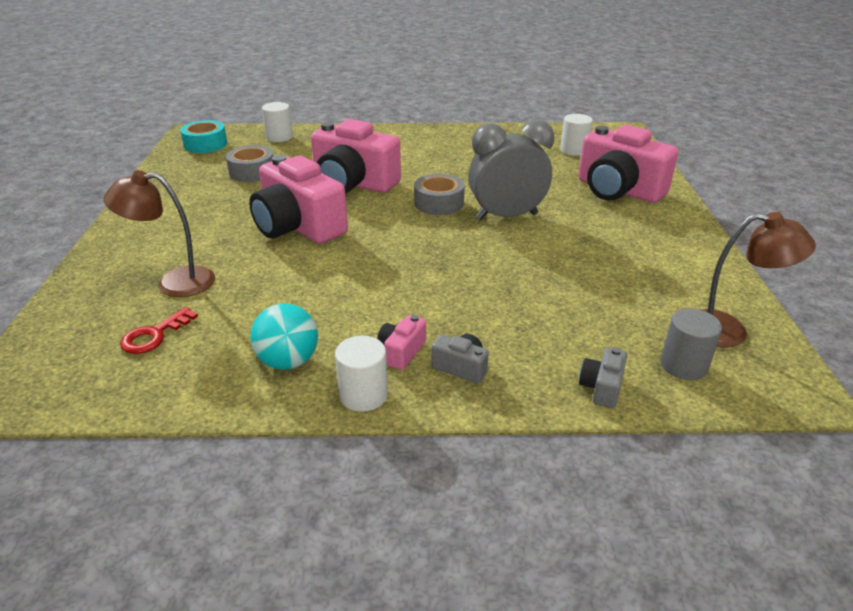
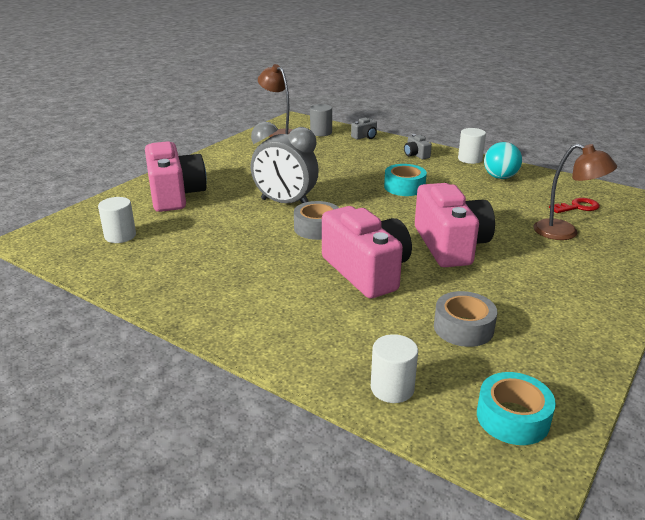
camera: 145 degrees left, 5 degrees down
pink camera [377,315,426,370] -> none
none -> turquoise tape [384,164,427,196]

